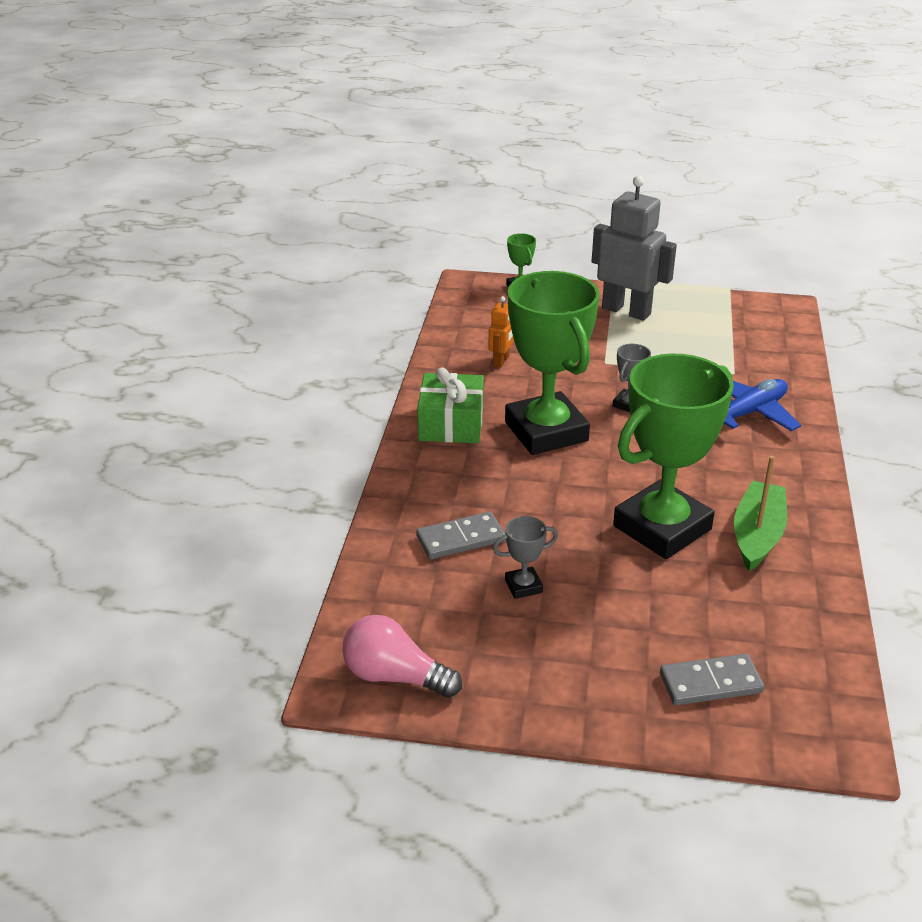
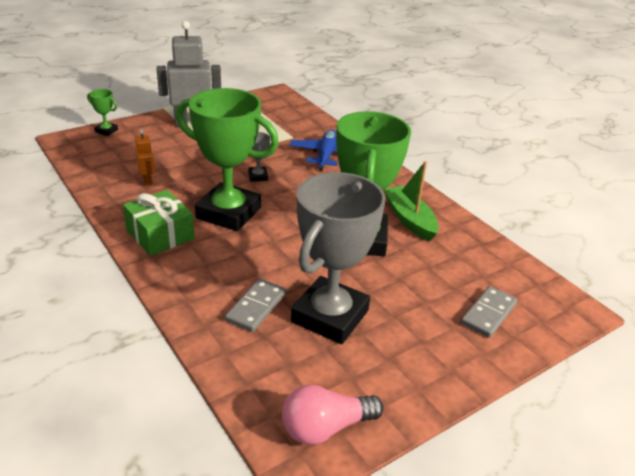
camera: 45 degrees left, 0 degrees up
grey trophy [493,516,558,599] -> grey trophy [291,172,386,344], size x2.49

